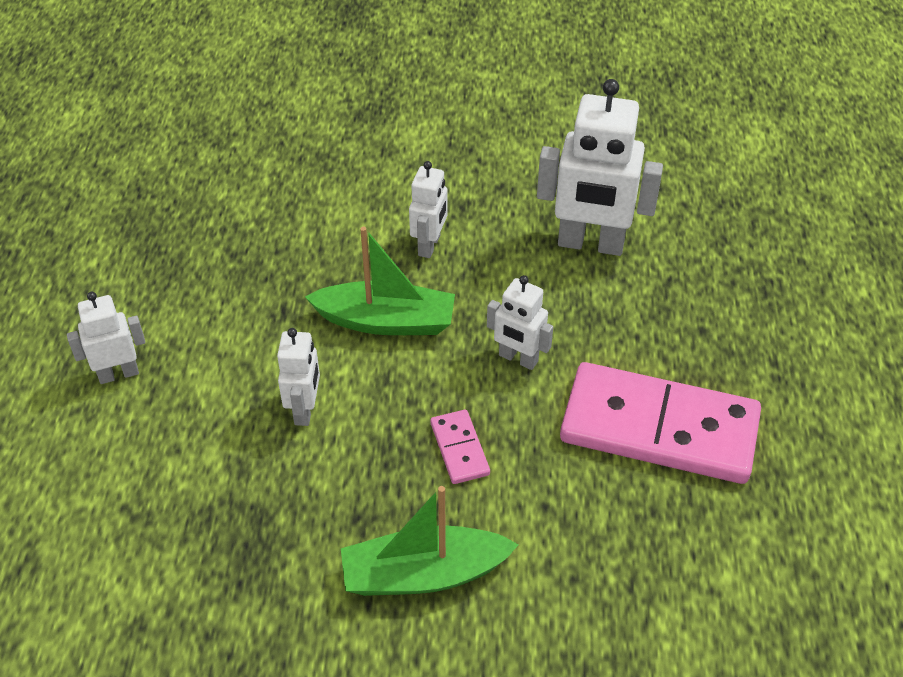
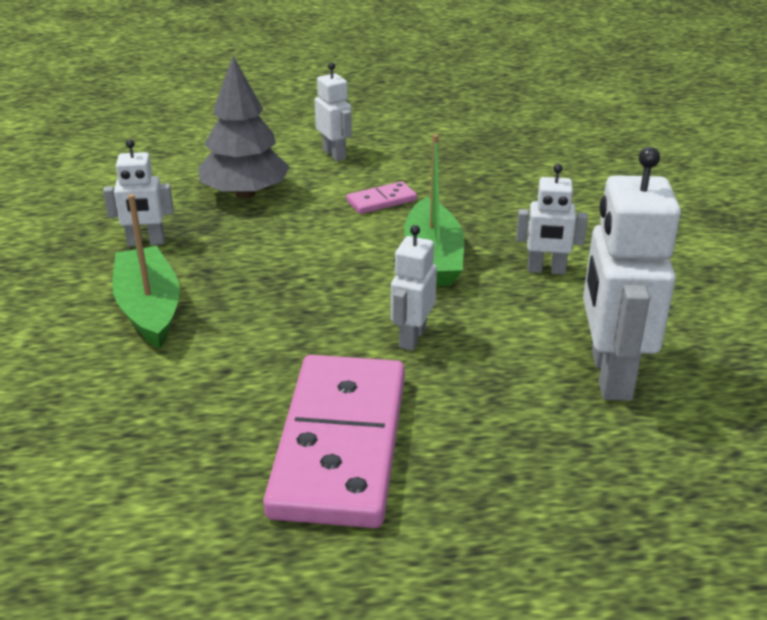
camera: 80 degrees right, 15 degrees down
white robot [277,328,320,426] -> white robot moved to [103,139,174,246]
pink domino [431,410,490,484] -> pink domino moved to [346,181,417,214]
none -> grey tree [199,56,290,199]

